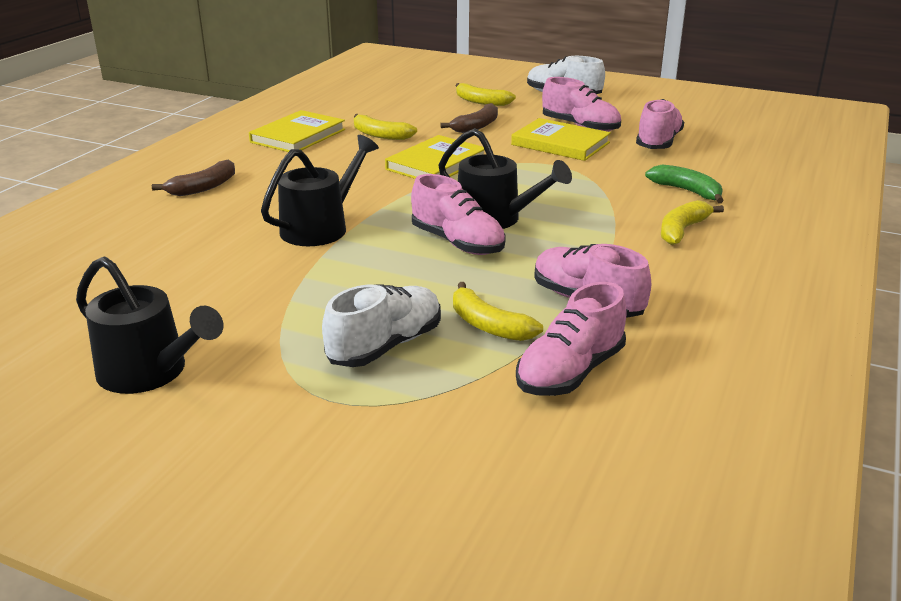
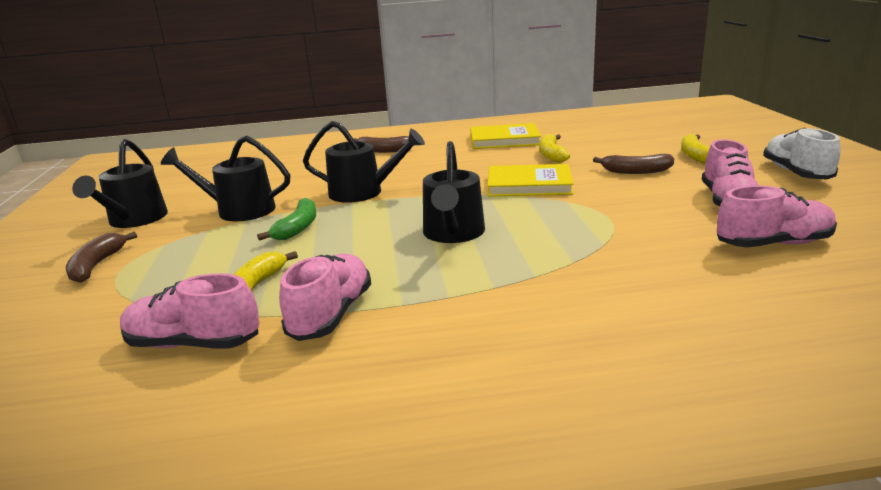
camera: 60 degrees right, 5 degrees down
white shoe [322,284,441,367] -> none
pink shoe [411,174,506,255] -> none
yellow book [511,118,611,161] -> none
green banana [645,165,724,203] -> green banana moved to [257,198,316,241]
yellow banana [661,200,724,245] -> none
none -> brown banana [66,232,137,283]
none -> black watering can [161,136,290,221]

